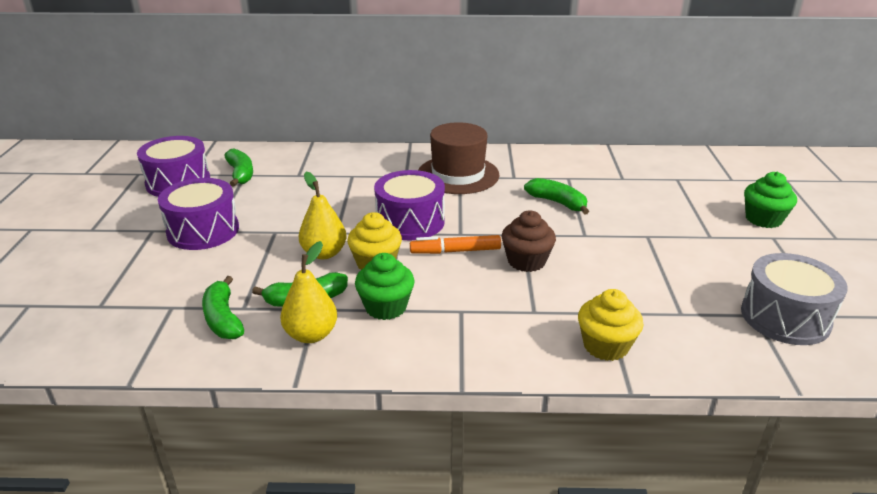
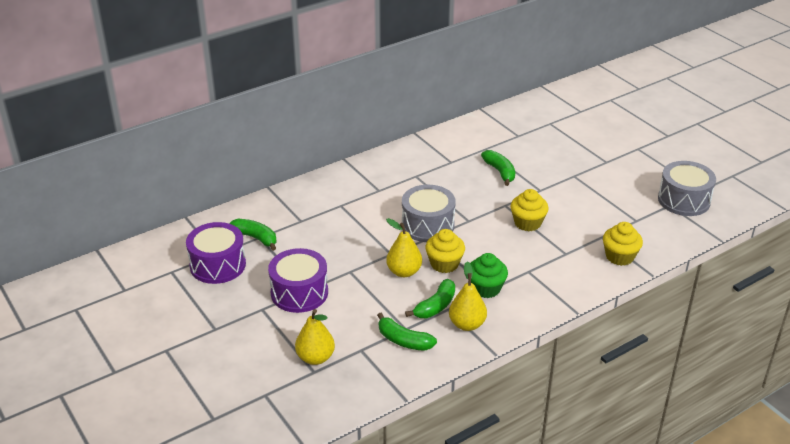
camera: 35 degrees left, 5 degrees up
purple drum [374,170,445,240] -> grey drum [402,185,456,242]
orange marker [410,235,501,254] -> none
brown hat [418,122,499,194] -> none
brown cupcake [502,210,556,272] -> yellow cupcake [510,189,549,231]
green banana [524,178,589,215] -> green banana turned 60 degrees clockwise [481,150,515,186]
green cupcake [744,172,797,228] -> none
none -> yellow pear [295,309,335,365]

